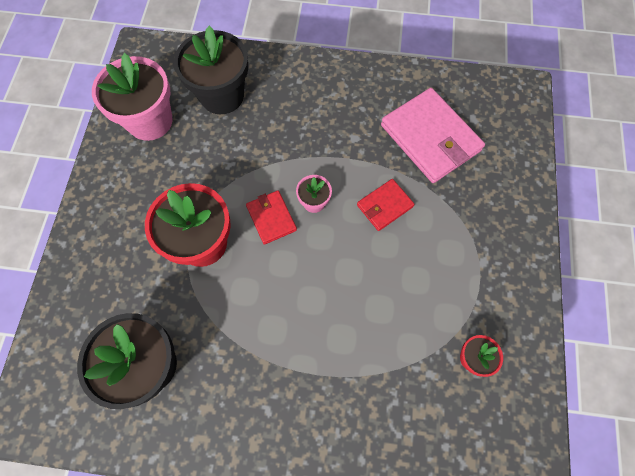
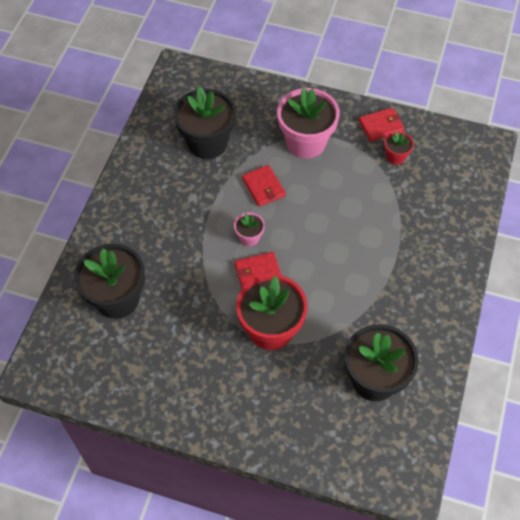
camera: 80 degrees left, 10 degrees down
pink flower pot [92,53,173,141] -> pink flower pot moved to [277,88,340,159]
pink wallet [381,88,485,183] -> black flower pot [174,86,236,159]
none -> red wallet [359,107,405,142]

